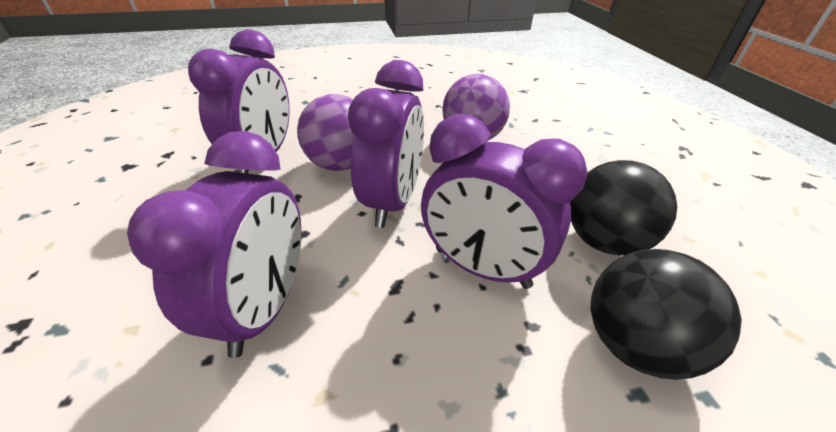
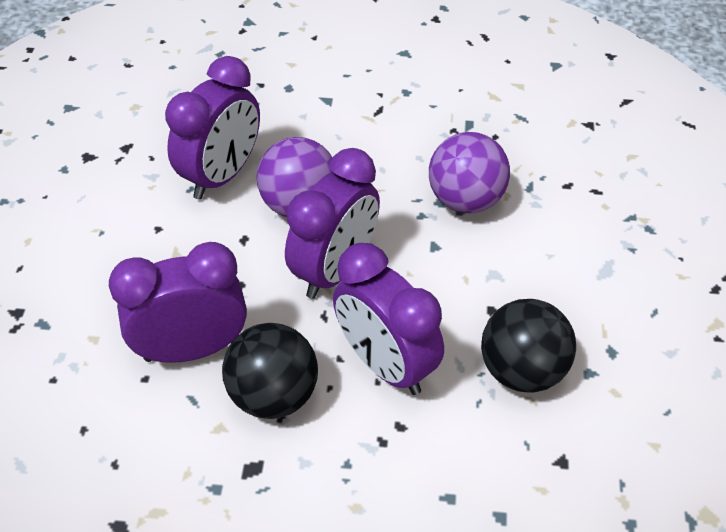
camera: 20 degrees right, 10 degrees up
purple clock [127,131,302,358] -> purple clock turned 135 degrees counterclockwise [109,242,247,363]
black ball [591,249,742,380] -> black ball moved to [222,323,318,419]

